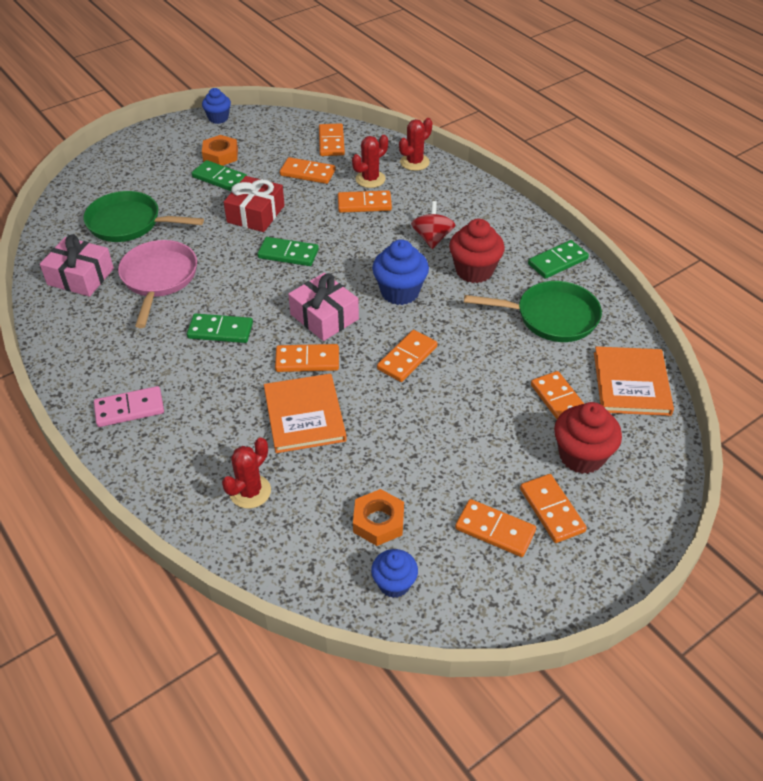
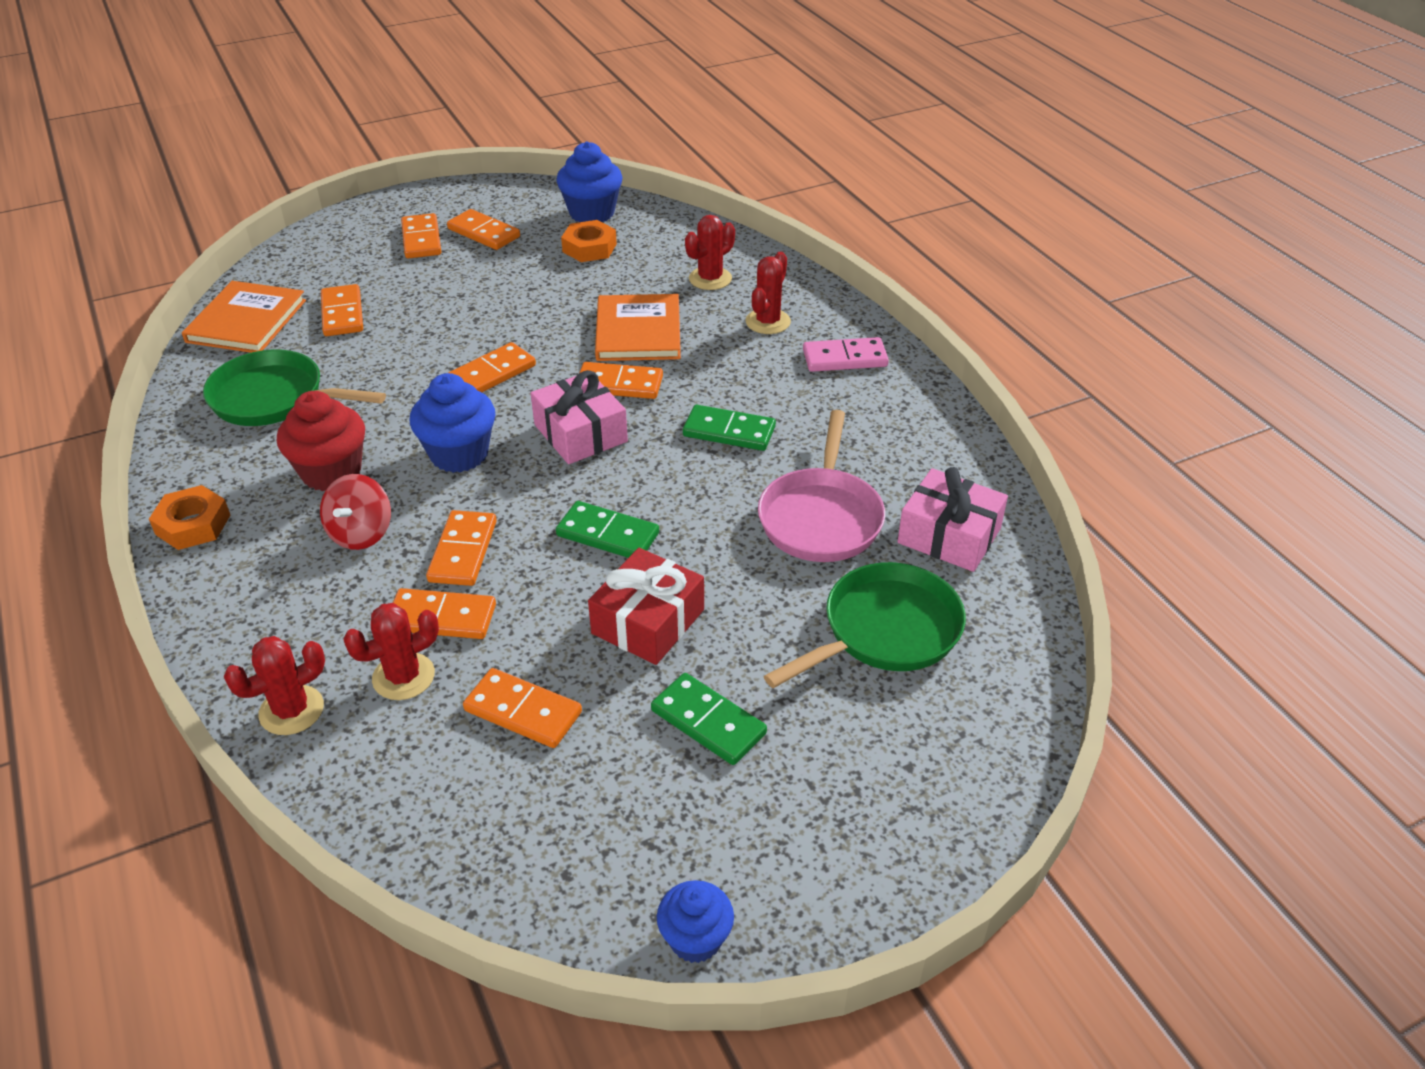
camera: 170 degrees left, 5 degrees down
green pan [84,191,204,242] -> green pan turned 60 degrees counterclockwise [764,562,966,688]
orange nut [202,135,238,166] -> orange nut moved to [149,485,230,550]
orange domino [319,123,345,156] -> orange domino moved to [426,510,497,586]
blue cupcake [371,549,418,598] -> blue cupcake [557,141,622,222], size x1.58
green domino [528,240,589,279] -> none
red cupcake [554,402,622,474] -> none
none -> red cactus [746,252,791,334]

